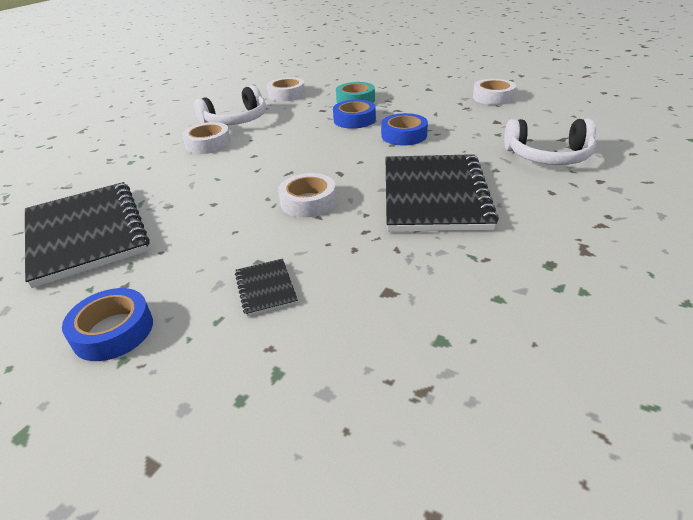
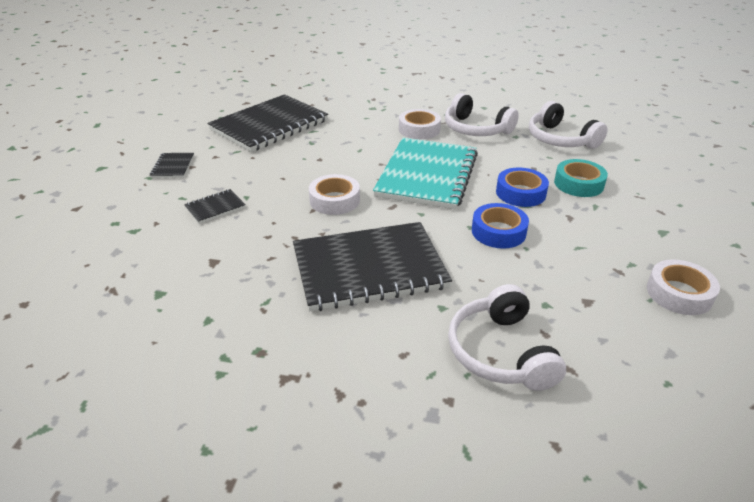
camera: 70 degrees right, 0 degrees up
blue tape [62,288,153,361] -> black notebook [150,153,194,178]
white tape [267,77,305,102] -> white headphones [529,101,608,149]
none -> turquoise notebook [373,138,478,209]

